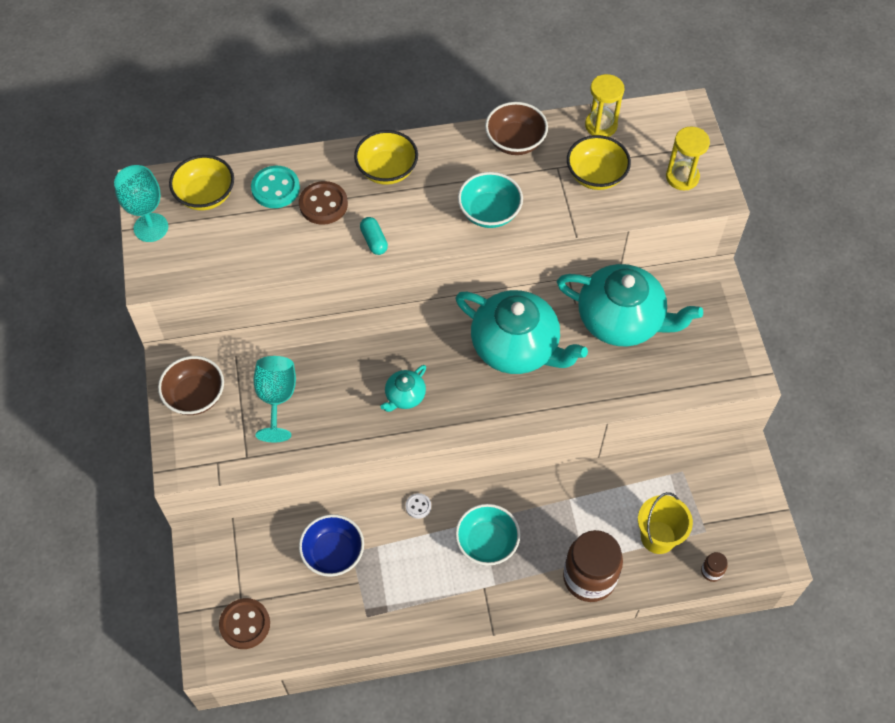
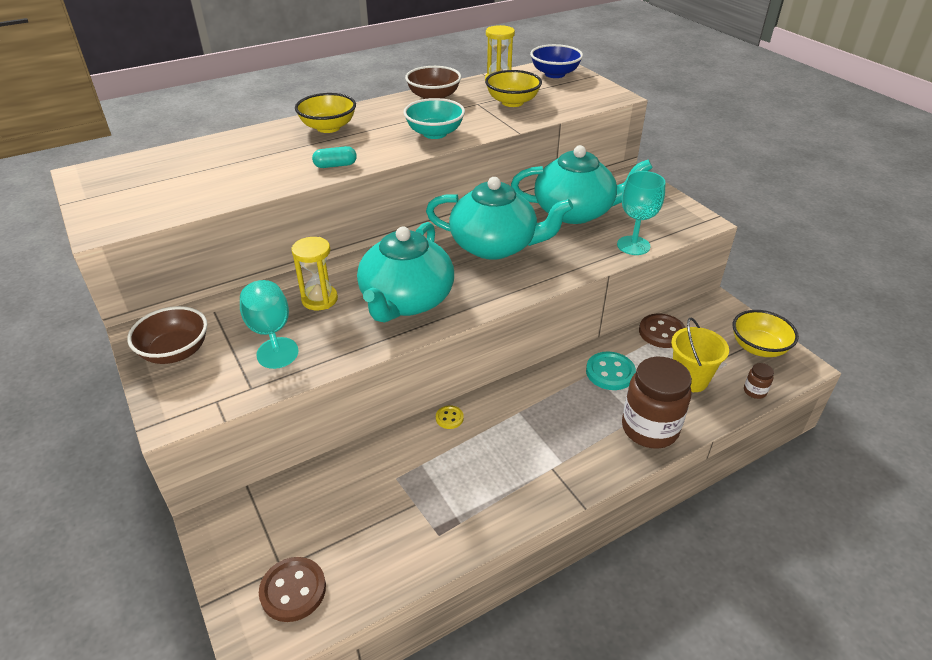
camera: 20 degrees left, 20 degrees down
turquoise goblet [114,165,168,242] -> turquoise goblet moved to [617,171,666,255]
yellow bowl [169,155,234,210] -> yellow bowl moved to [733,310,799,357]
turquoise button [251,166,300,208] -> turquoise button moved to [586,351,636,390]
brown button [299,181,348,225] -> brown button moved to [639,314,686,348]
blue bowl [299,514,364,577] -> blue bowl moved to [530,44,583,78]
turquoise capsule [360,217,388,255] -> turquoise capsule turned 60 degrees counterclockwise [312,146,357,168]
turquoise teapot [380,365,426,412] -> turquoise teapot [357,222,454,323], size x2.20
white button [406,493,431,519] -> yellow button [436,405,464,429]
turquoise bowl [455,504,520,566] -> none
yellow hourglass [666,126,710,190] -> yellow hourglass moved to [291,237,338,310]

